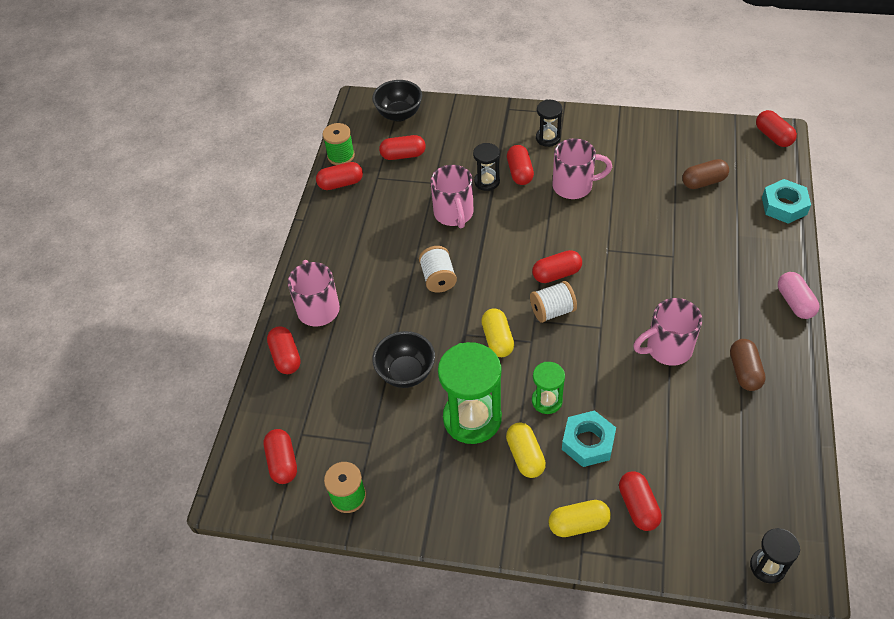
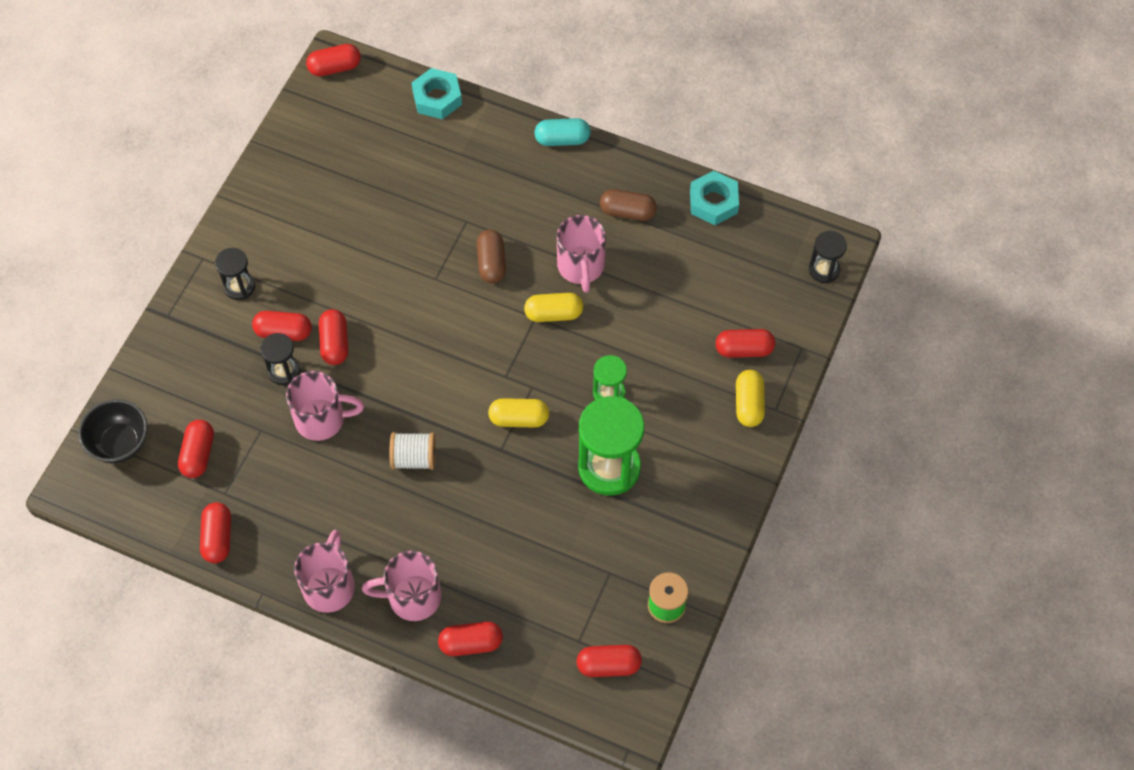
camera: 80 degrees left, 10 degrees up
green spool [323,123,355,165] -> none
black bowl [372,331,435,388] -> none
yellow capsule [506,423,546,478] -> yellow capsule moved to [524,293,583,322]
white spool [530,281,577,323] -> none
red capsule [532,250,582,283] -> red capsule moved to [319,309,348,365]
pink mug [553,138,612,199] -> pink mug moved to [294,530,355,613]
turquoise nut [562,410,616,467] -> turquoise nut moved to [690,171,739,225]
brown capsule [682,159,729,189] -> brown capsule moved to [477,230,506,284]
pink capsule [778,272,820,319] -> turquoise capsule [534,118,591,146]

